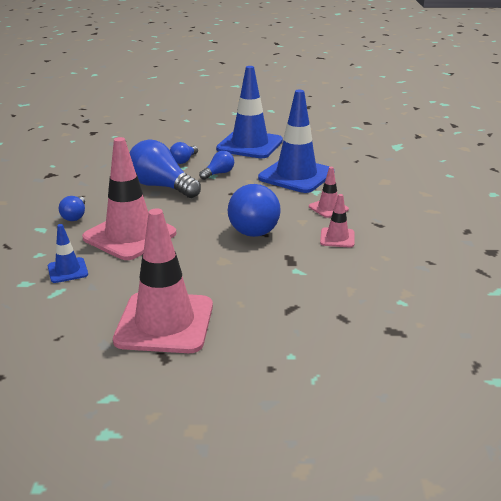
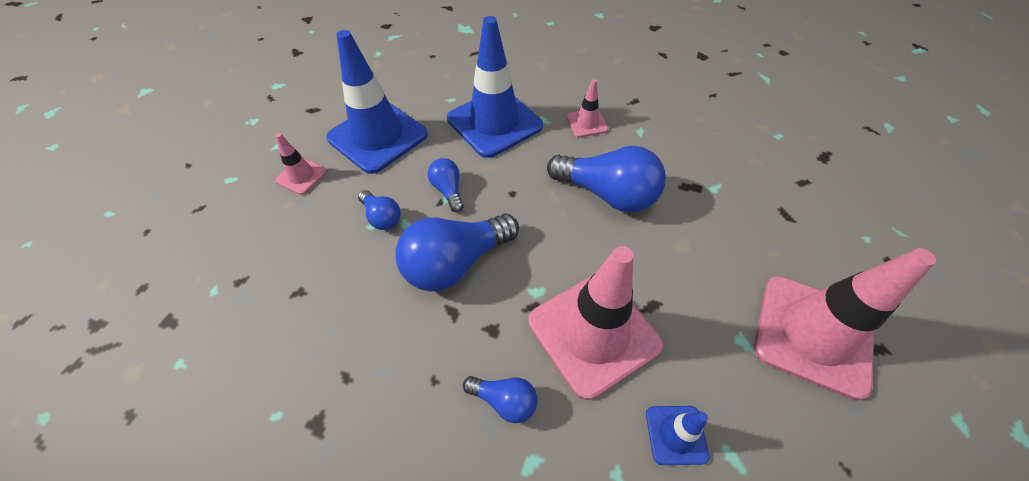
camera: 70 degrees left, 25 degrees up
pink traffic cone [320,194,355,248] -> pink traffic cone moved to [275,133,327,195]

